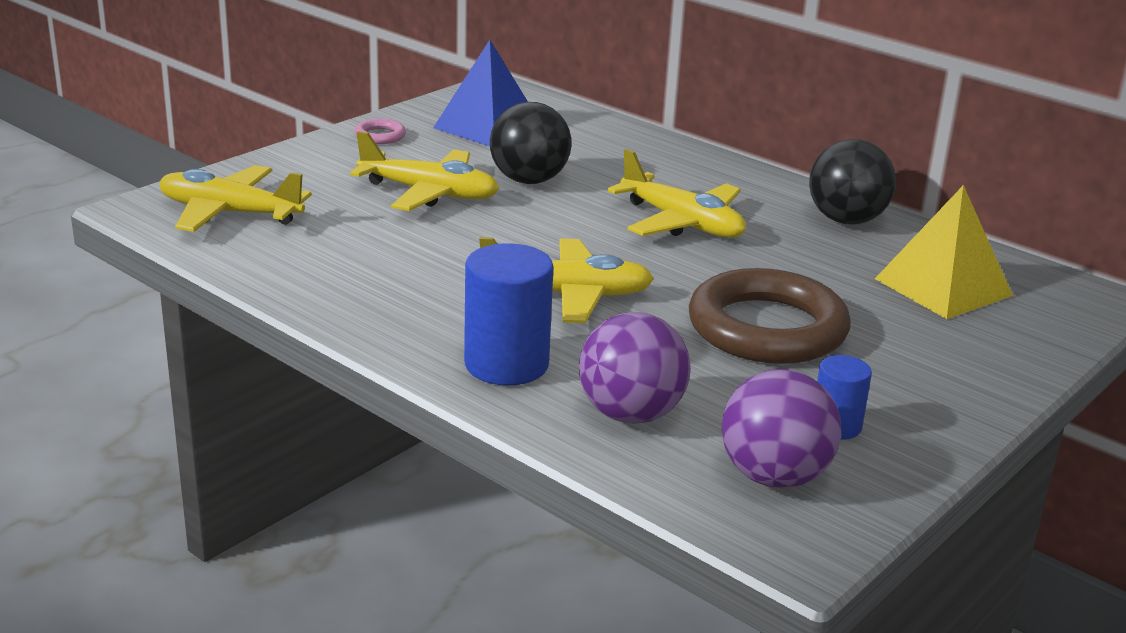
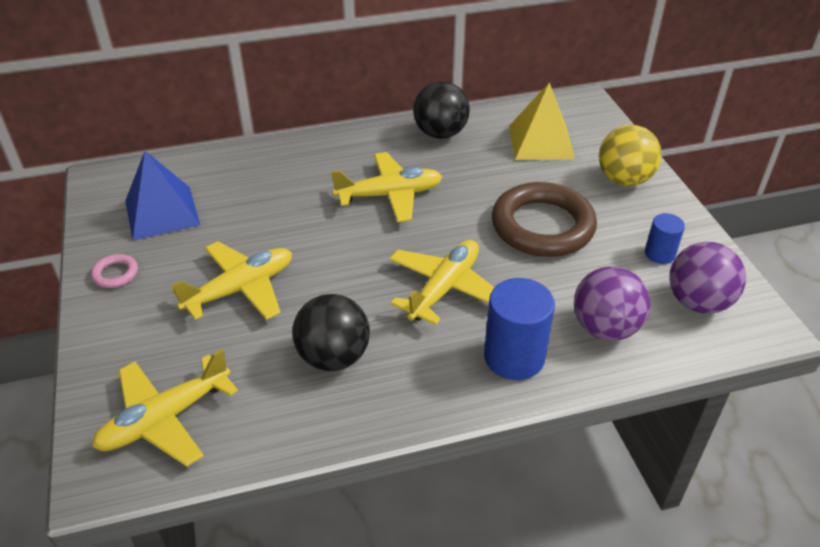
camera: 55 degrees left, 15 degrees up
black ball [490,102,572,184] -> black ball moved to [292,294,370,371]
none -> yellow ball [599,125,662,186]

